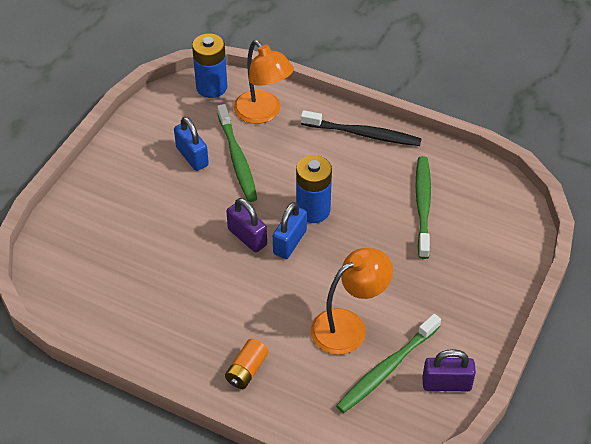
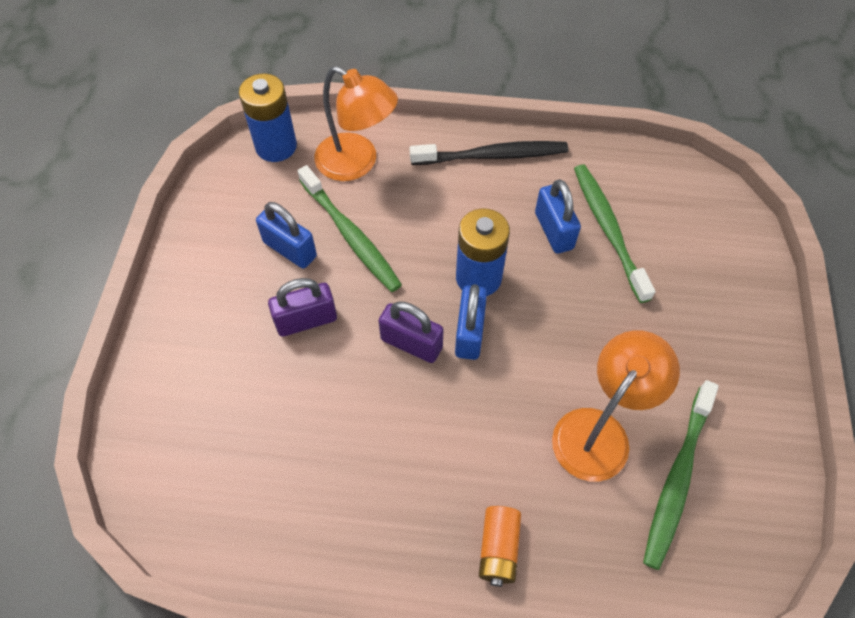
camera: 20 degrees left, 10 degrees up
purple padlock [422,349,476,391] -> purple padlock moved to [268,278,337,337]
none -> blue padlock [535,179,581,254]

